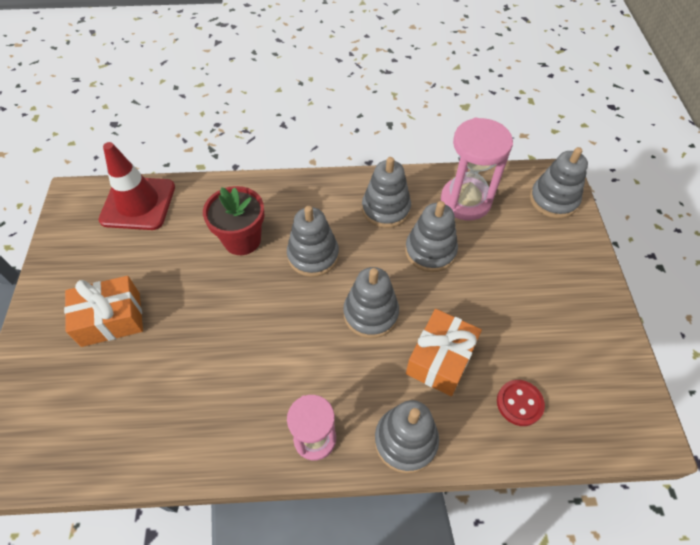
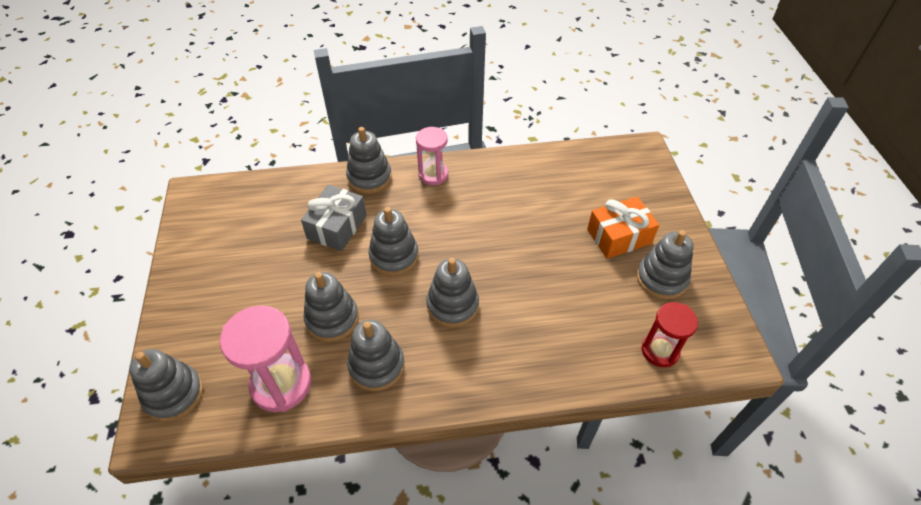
camera: 175 degrees right, 5 degrees down
red traffic cone [99,142,175,230] -> red hourglass [641,302,698,367]
red flower pot [203,186,264,255] -> none
orange gift [406,309,482,396] -> grey gift [301,185,366,251]
red button [497,380,545,426] -> none
none -> grey stacking toy [637,230,693,300]

